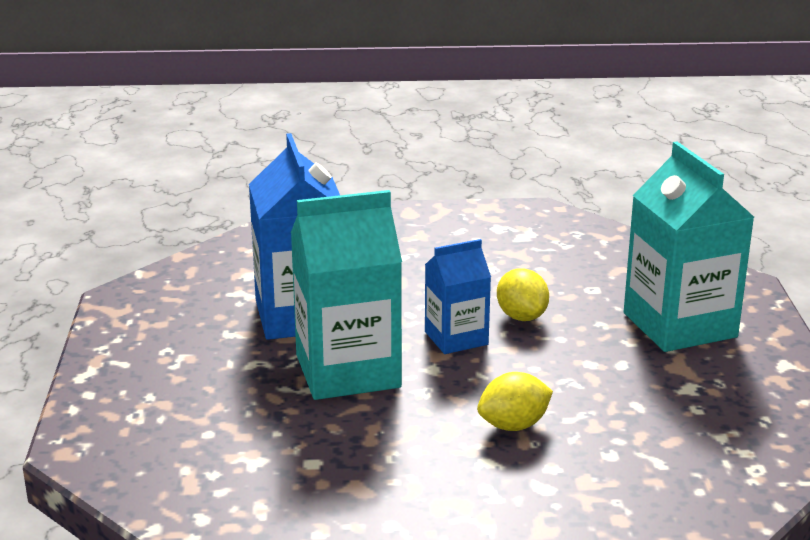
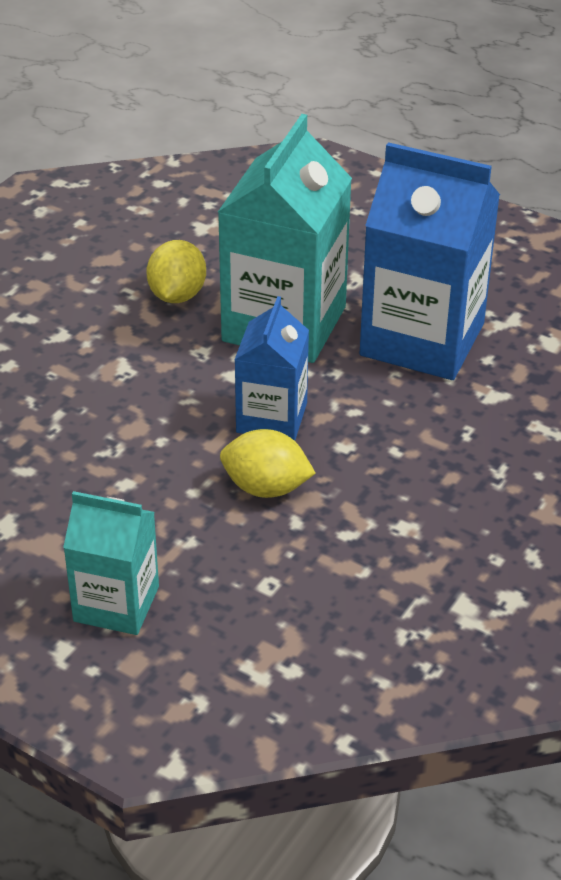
camera: 125 degrees right, 15 degrees up
yellow lemon [477,372,553,431] -> yellow lemon moved to [146,240,206,303]
turquoise carton [624,142,754,352] -> turquoise carton [63,491,159,635], size x0.57

